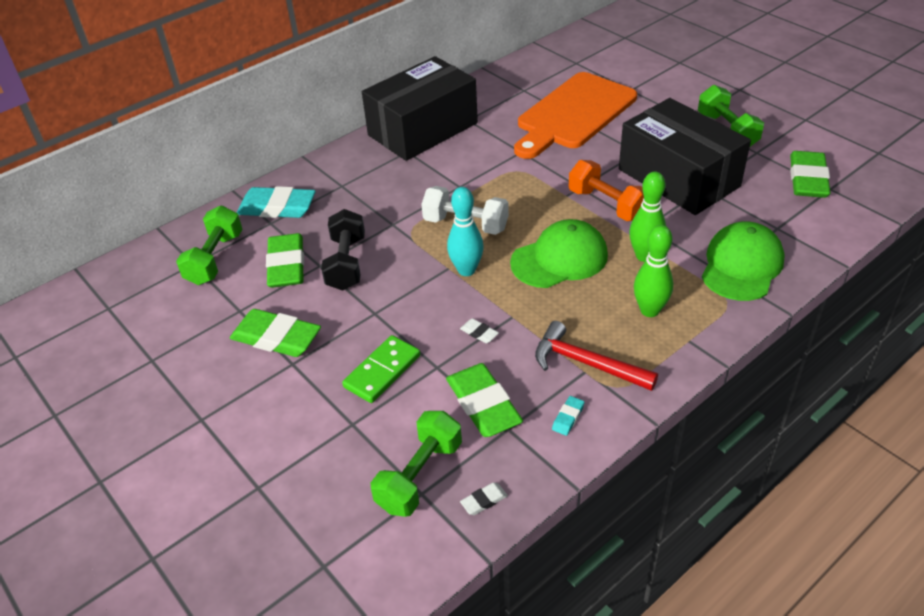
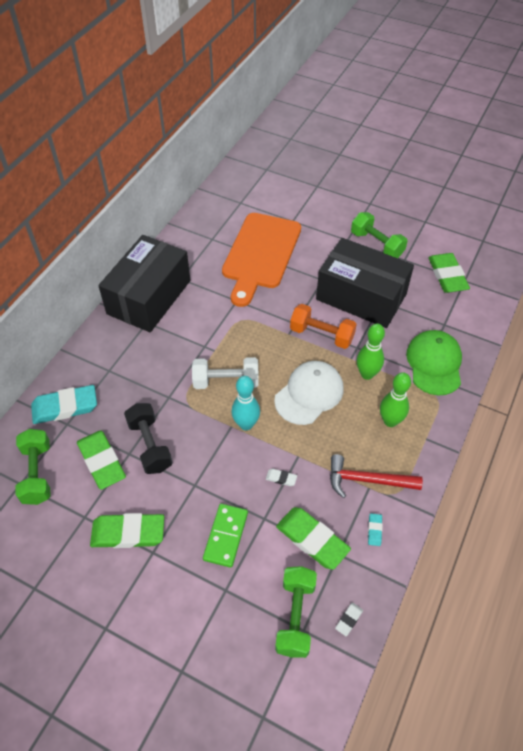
camera: 25 degrees left, 10 degrees up
green cap [510,219,608,288] -> white cap [274,361,344,425]

